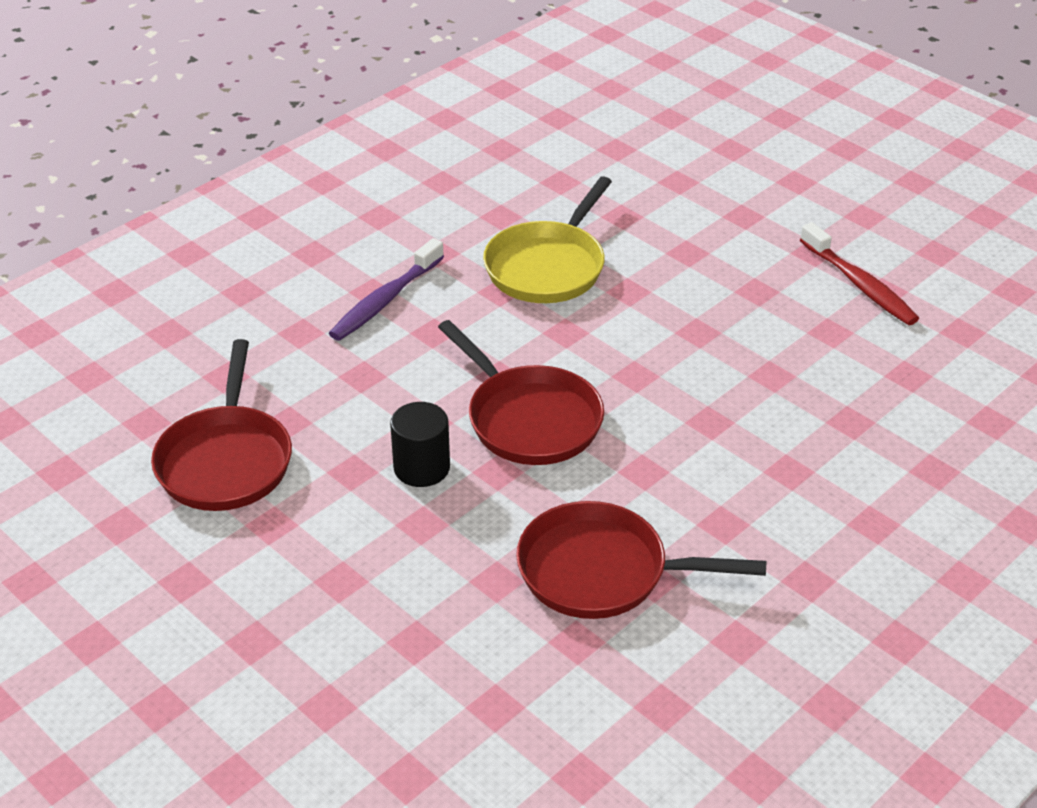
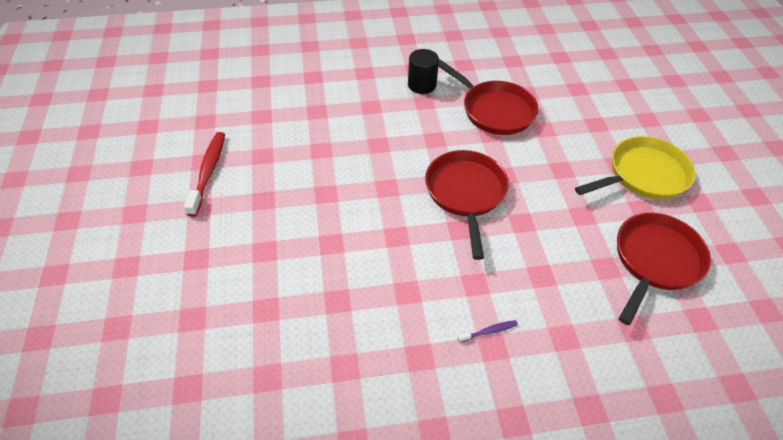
camera: 145 degrees left, 10 degrees up
purple toothbrush [329,238,444,341] -> purple toothbrush [457,320,518,343], size x0.48
black cylinder [390,402,450,487] -> black cylinder moved to [408,49,439,94]
yellow pan [483,176,612,303] -> yellow pan moved to [575,136,695,200]

